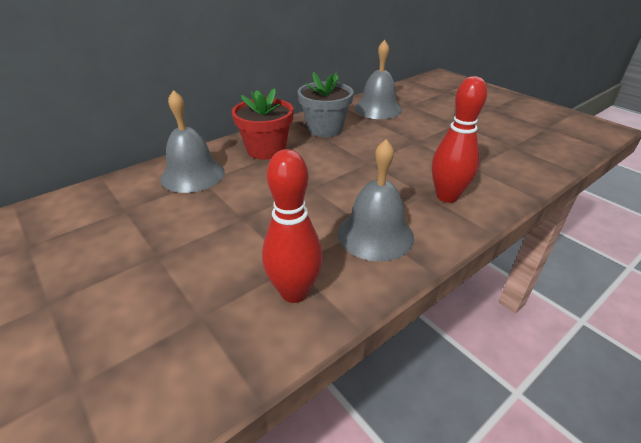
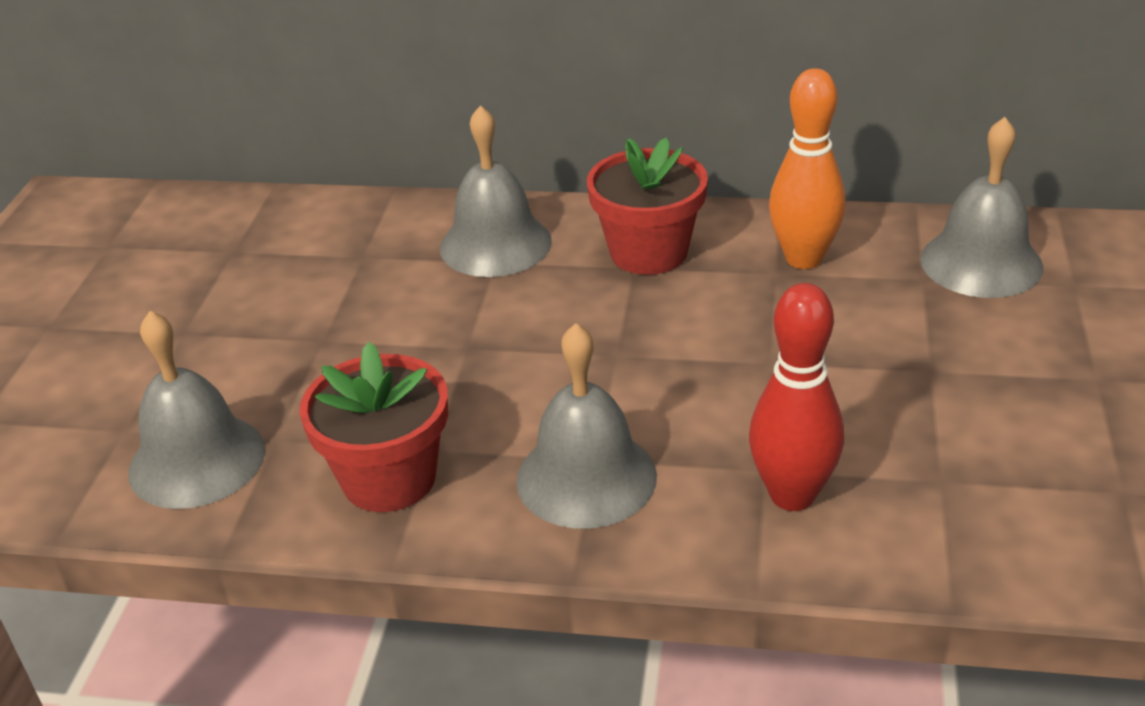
camera: 50 degrees right, 0 degrees up
red bowling pin [262,149,323,303] -> red flower pot [300,342,448,512]
grey flower pot [298,72,354,137] -> orange bowling pin [769,68,846,269]
none -> grey bell [128,311,265,509]

